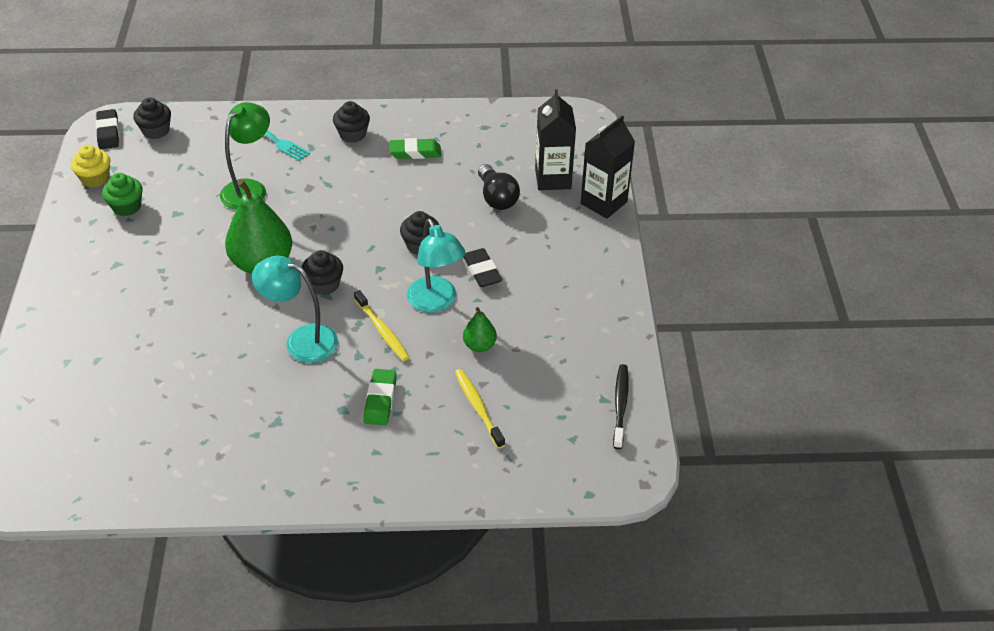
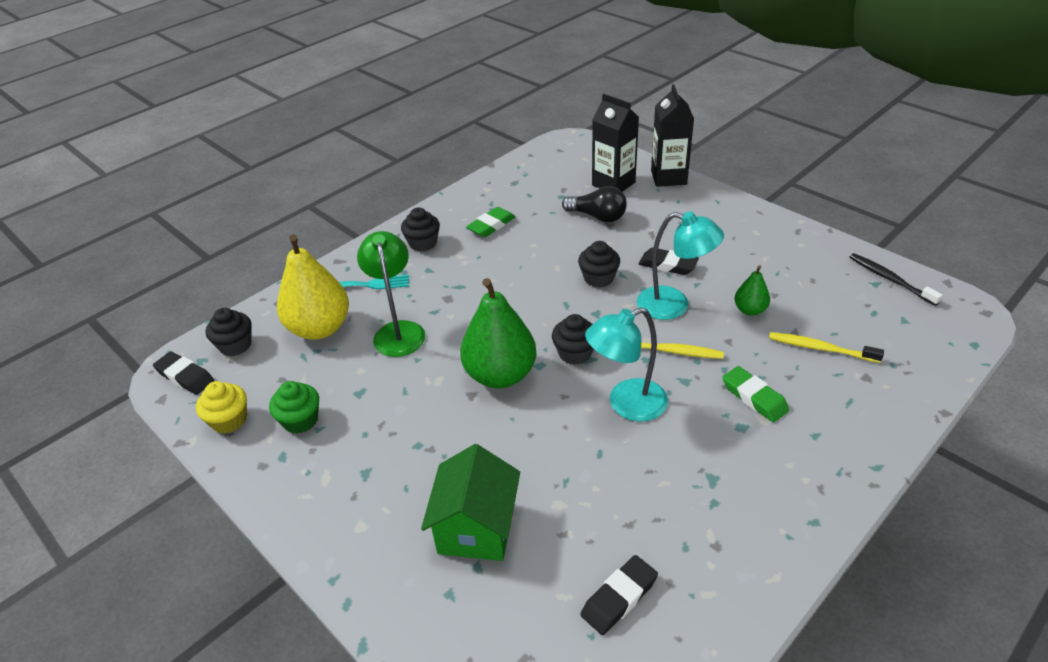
camera: 40 degrees left, 5 degrees down
none -> yellow pear [277,234,349,340]
none -> green house [421,444,520,561]
none -> black eraser [580,555,658,635]

